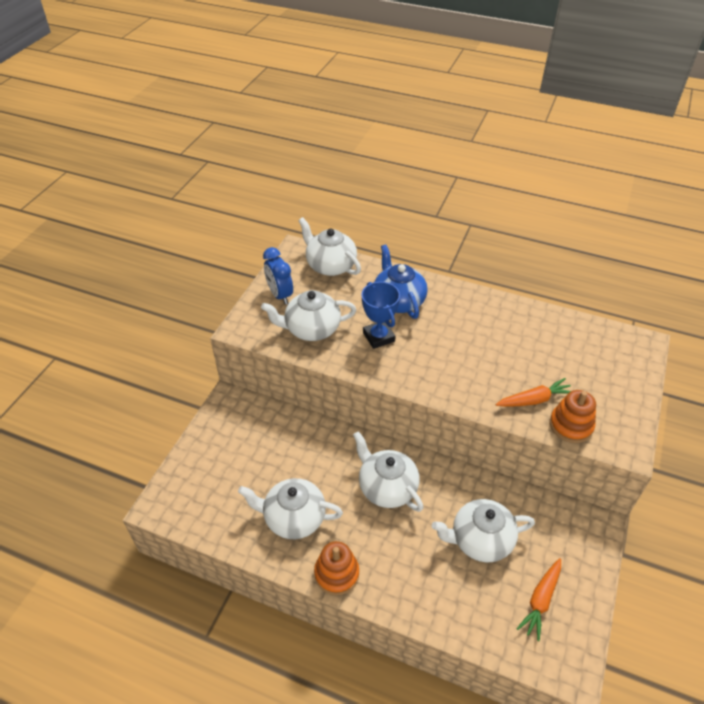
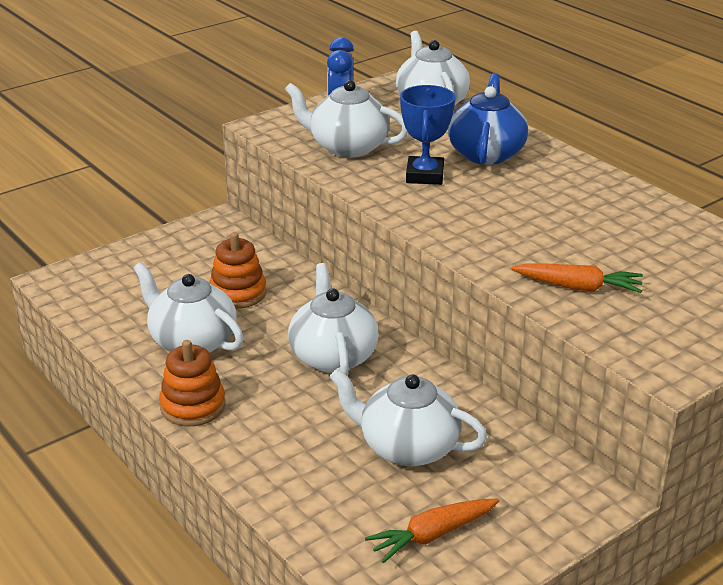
camera: 30 degrees right, 15 degrees down
orange stacking toy [550,390,596,443] -> orange stacking toy moved to [209,232,266,309]

